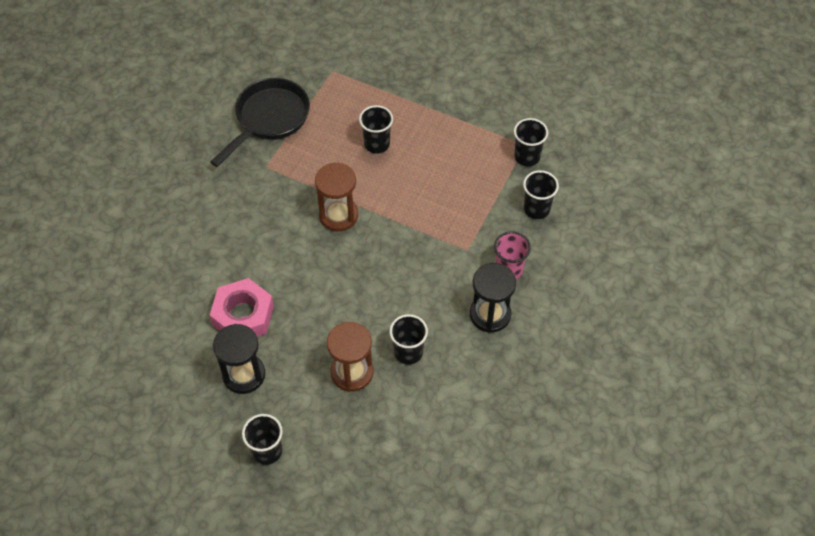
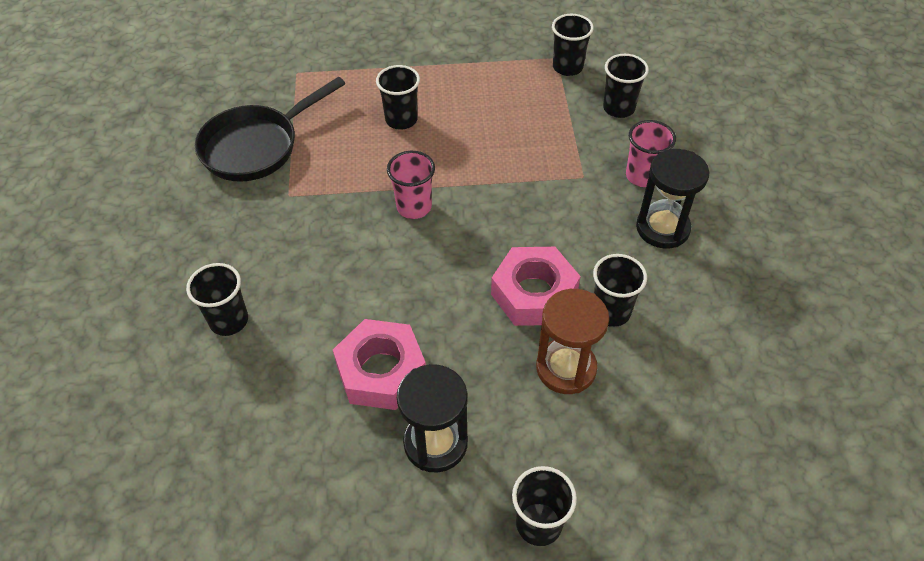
camera: 30 degrees left, 5 degrees down
black pan [210,78,310,167] -> black pan turned 135 degrees counterclockwise [195,77,345,182]
brown hourglass [315,162,358,232] -> pink cup [387,151,435,219]
none -> black cup [186,263,248,336]
none -> pink nut [491,247,581,326]

